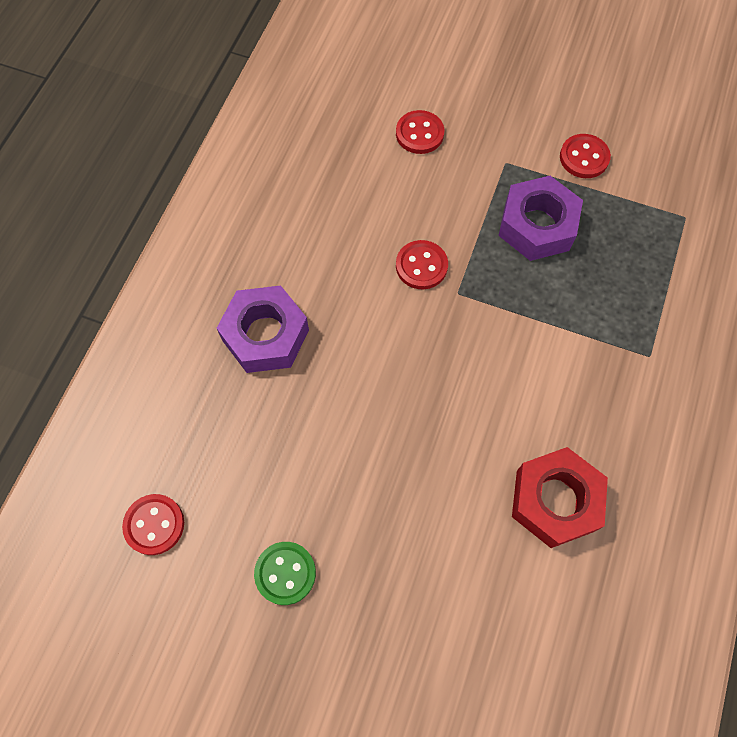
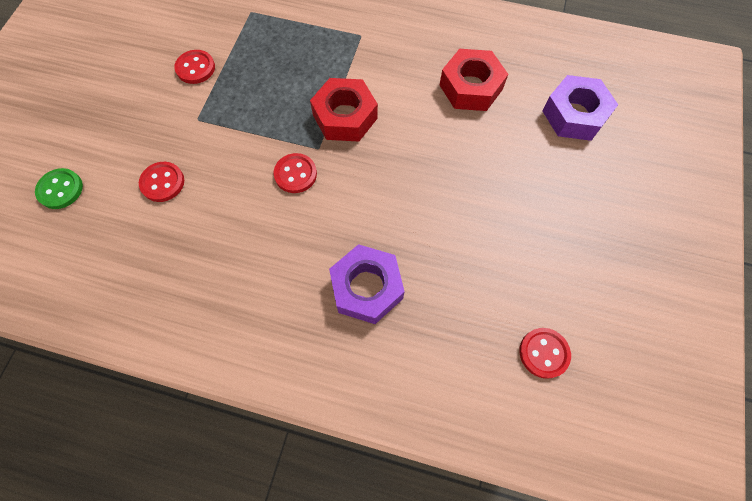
camera: 95 degrees left, 0 degrees up
green button [254,542,316,605] -> green button moved to [35,168,83,209]
purple nut [498,176,583,261] -> purple nut moved to [542,75,618,141]
none -> red nut [310,78,378,142]

